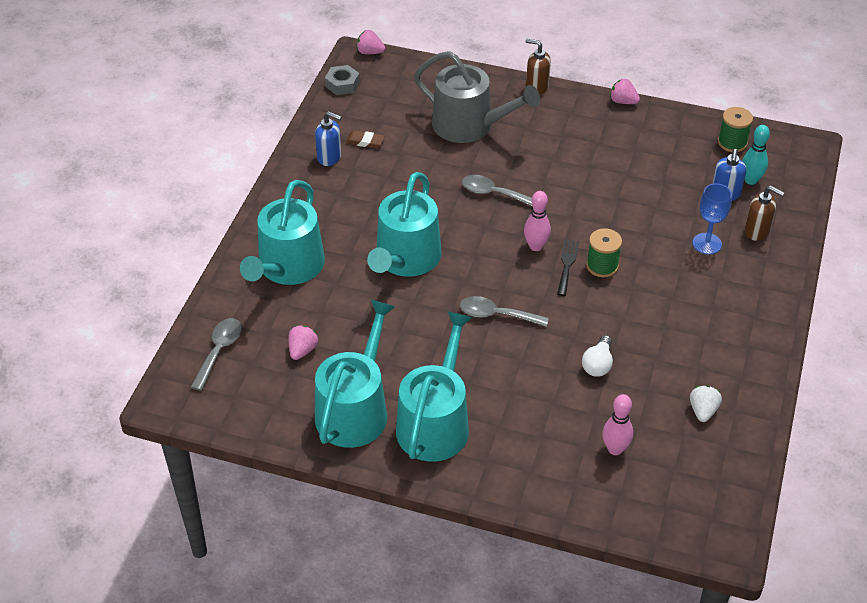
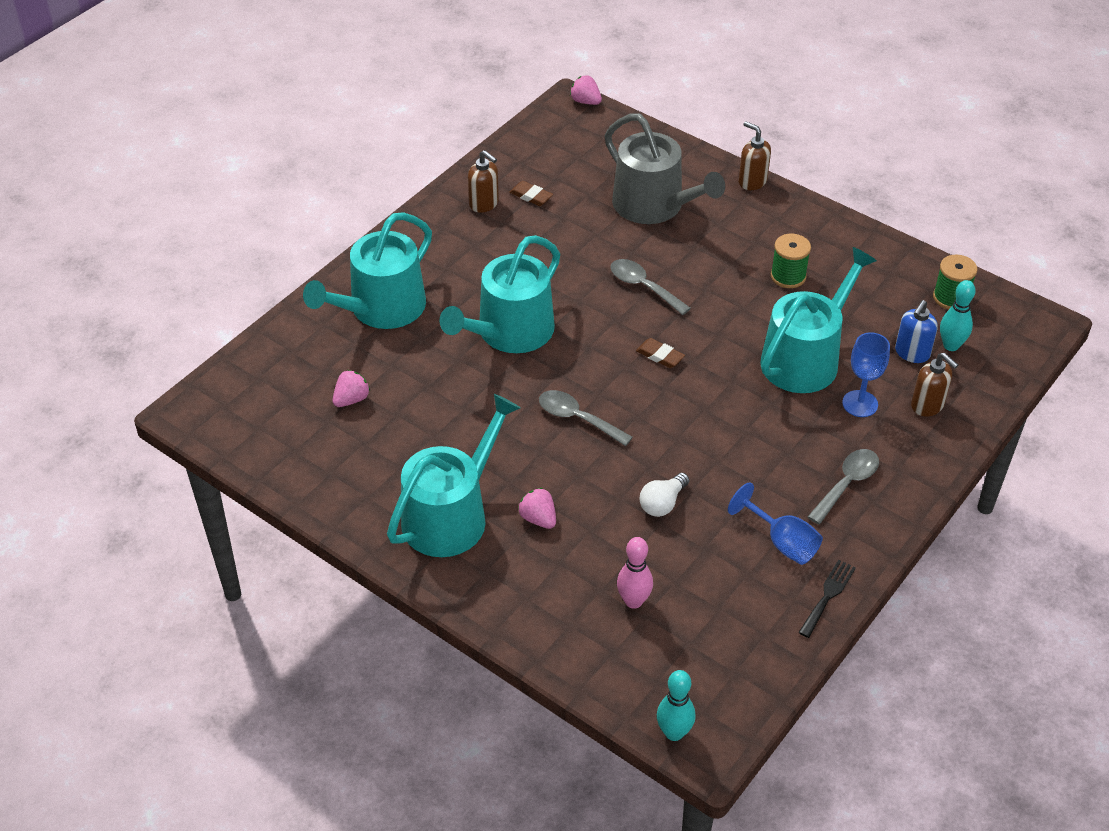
camera: 20 degrees right, 0 degrees up
grey spoon [191,318,242,391] -> grey spoon moved to [808,449,879,524]
blue soap dispenser [315,111,342,166] -> brown soap dispenser [468,150,499,213]
turquoise watering can [315,300,396,448] -> turquoise watering can moved to [760,247,877,393]
grey nut [325,65,360,95] -> none
pink bowling pin [524,191,551,251] -> brown eraser [636,338,685,368]
black fork [557,239,579,296] -> black fork moved to [798,560,856,638]
green spool [586,228,622,277] -> green spool moved to [771,234,811,288]
pink strawberry [610,79,640,104] -> pink strawberry moved to [518,488,556,529]
white strawberry [690,386,722,422] -> none
none -> turquoise bowling pin [657,670,696,741]
none -> blue goblet [728,483,823,565]

